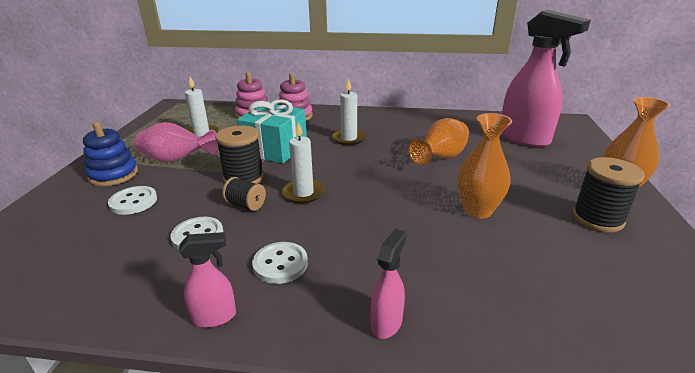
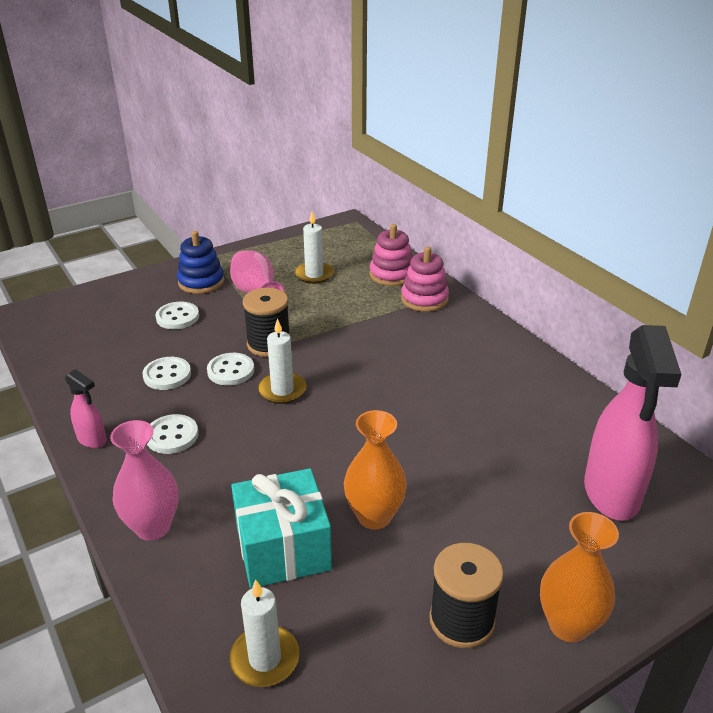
camera: 50 degrees right, 5 degrees up
black spool [222,177,266,211] -> white button [207,353,254,386]
turquoise gift [237,99,307,164] -> turquoise gift moved to [231,468,332,589]
white candle [332,78,366,145] -> white candle moved to [229,580,299,687]
pink spray bottle [370,228,407,339] -> pink vase [110,420,179,541]
orange vase [408,118,469,165] -> none

